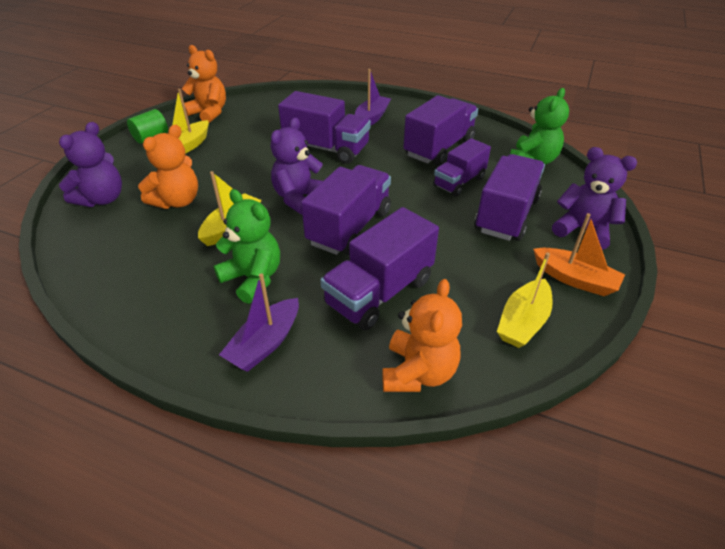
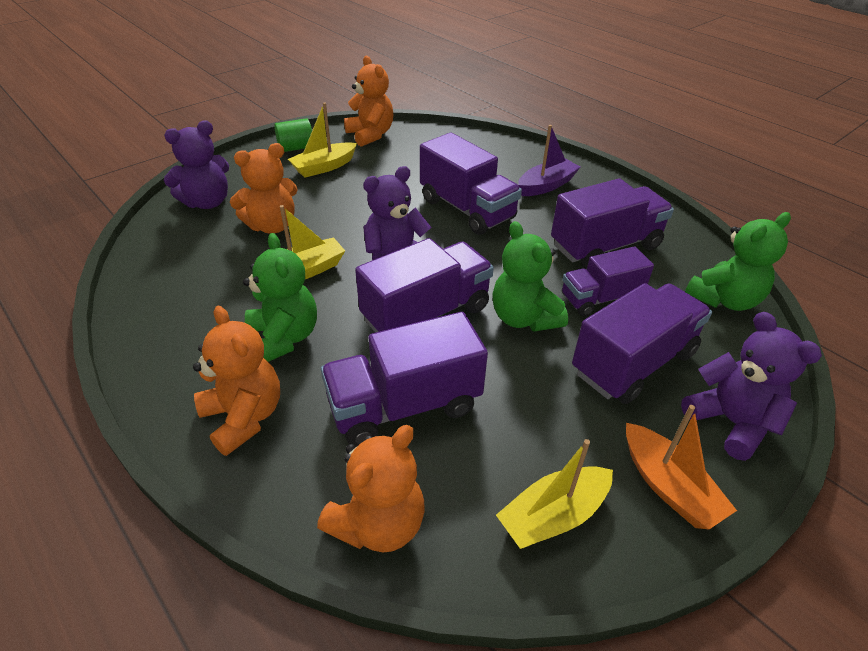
camera: 25 degrees right, 0 degrees up
purple boat [219,273,299,372] -> orange teddy bear [193,306,280,456]
none -> green teddy bear [492,221,568,331]

